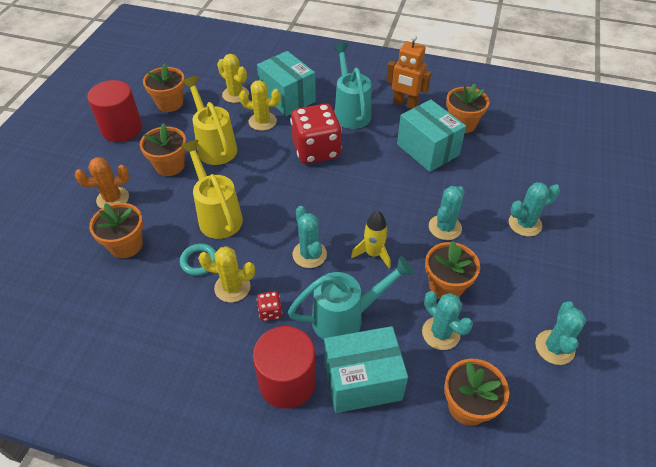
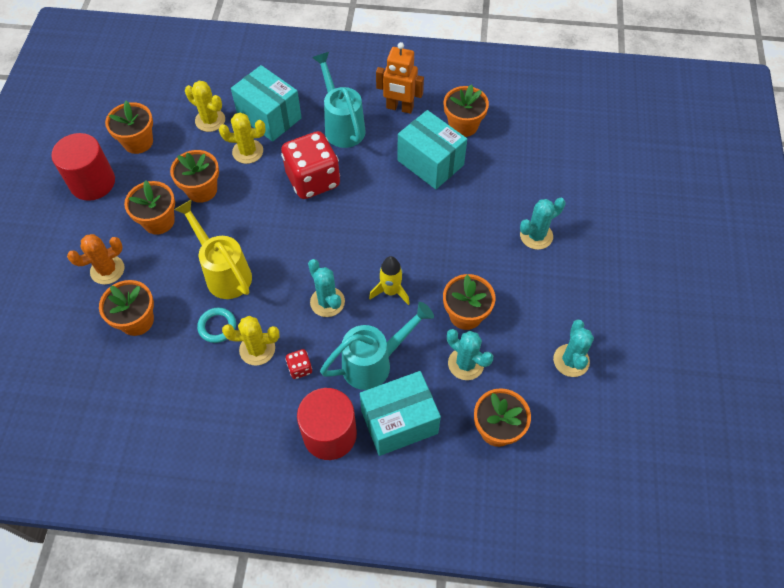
camera: 10 degrees left, 10 degrees up
yellow watering can [182,76,237,165] -> orange flower pot [170,150,219,203]
turquoise cactus [429,186,465,240] -> none

